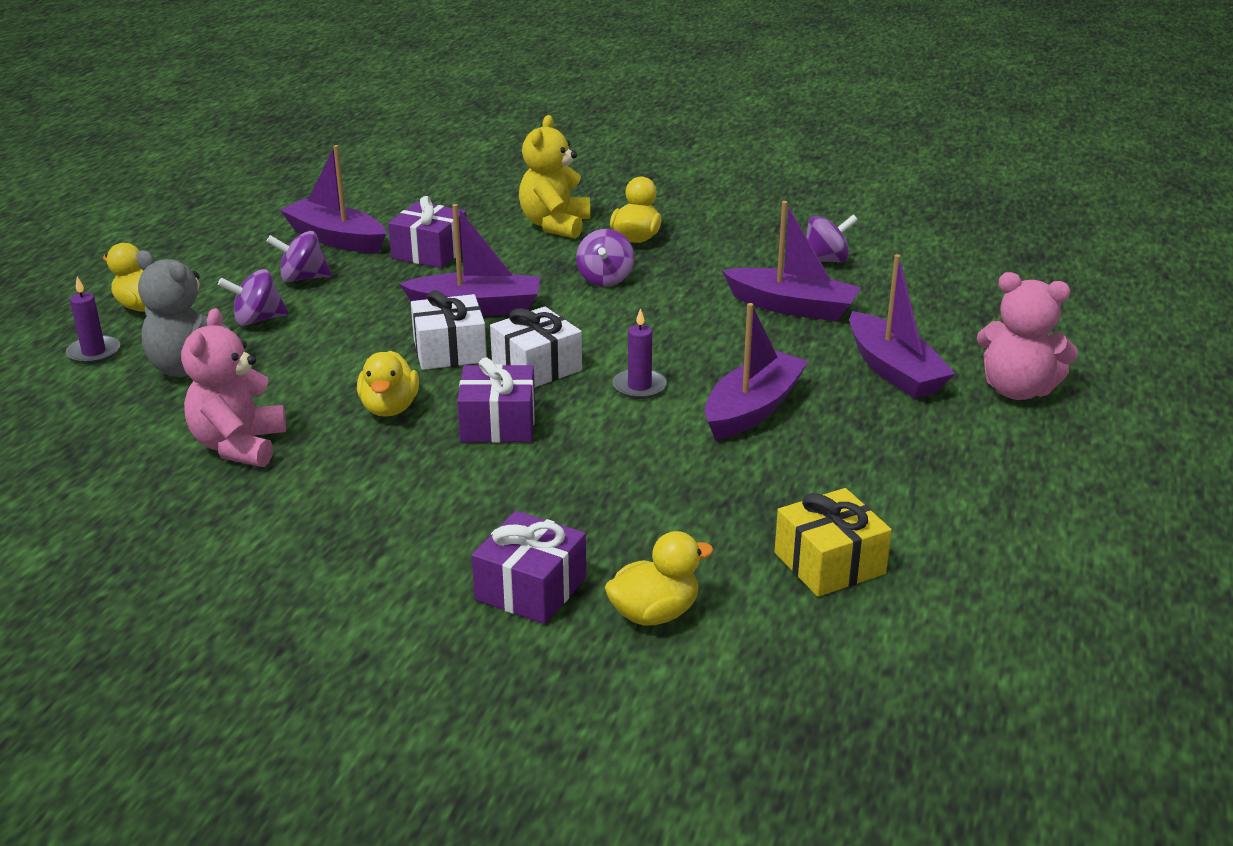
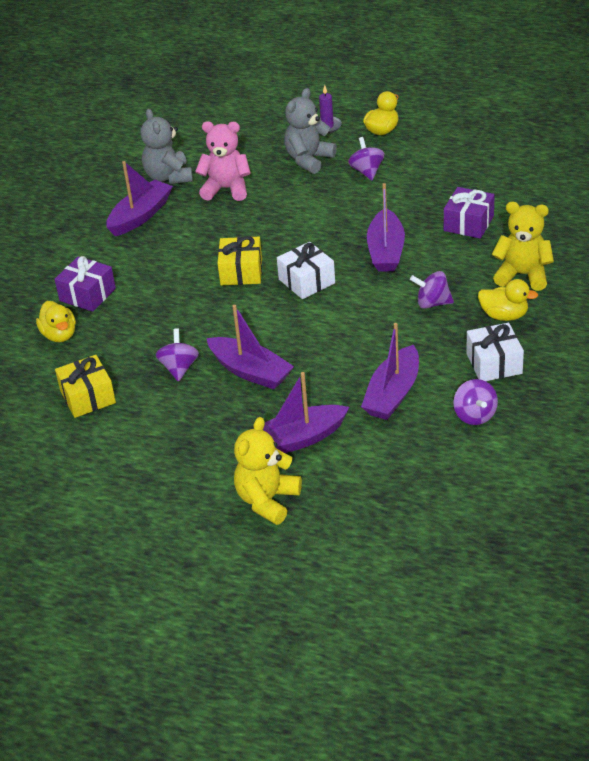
camera: 95 degrees right, 10 degrees up
purple spinning top [266,231,332,282] -> purple spinning top moved to [155,328,199,382]
purple boat [280,145,386,253] -> purple boat moved to [106,161,173,236]
yellow duck [357,351,419,417] -> none
white gift [411,290,487,370] -> white gift moved to [466,323,524,381]
purple gift [457,357,535,443] -> yellow gift [217,236,262,285]
purple candle [613,308,667,399] -> none
pink teddy bear [977,272,1078,400] -> yellow teddy bear [234,417,302,525]
none -> grey teddy bear [141,109,193,184]

